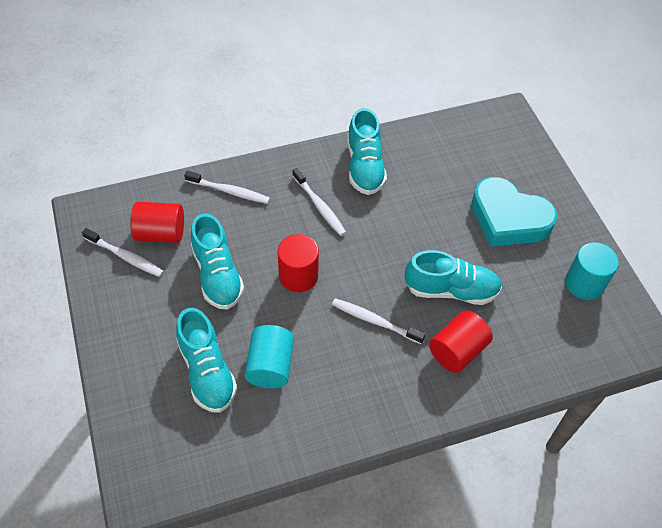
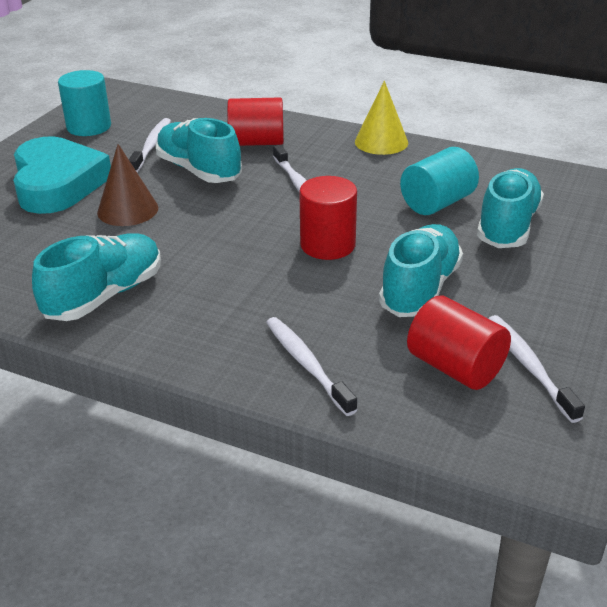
camera: 135 degrees left, 20 degrees down
white toothbrush [292,168,346,236] -> white toothbrush moved to [129,118,171,172]
none -> brown cone [97,144,158,226]
none -> yellow cone [355,81,408,155]

